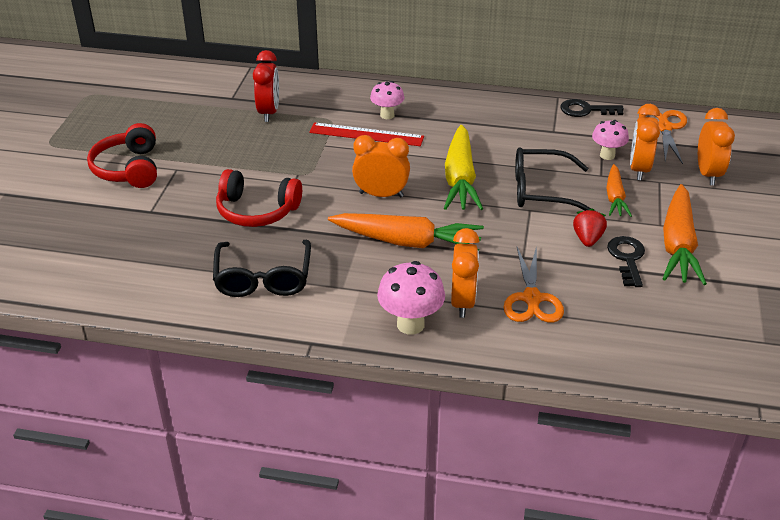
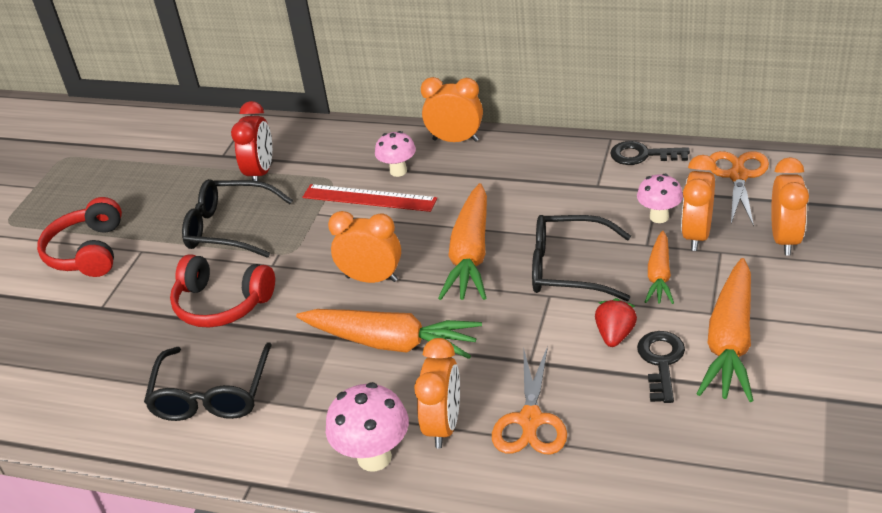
camera: 10 degrees right, 0 degrees up
yellow carrot [444,125,483,210] -> orange carrot [438,183,487,300]
none -> black glasses [182,179,293,258]
none -> orange clock [421,77,483,142]

